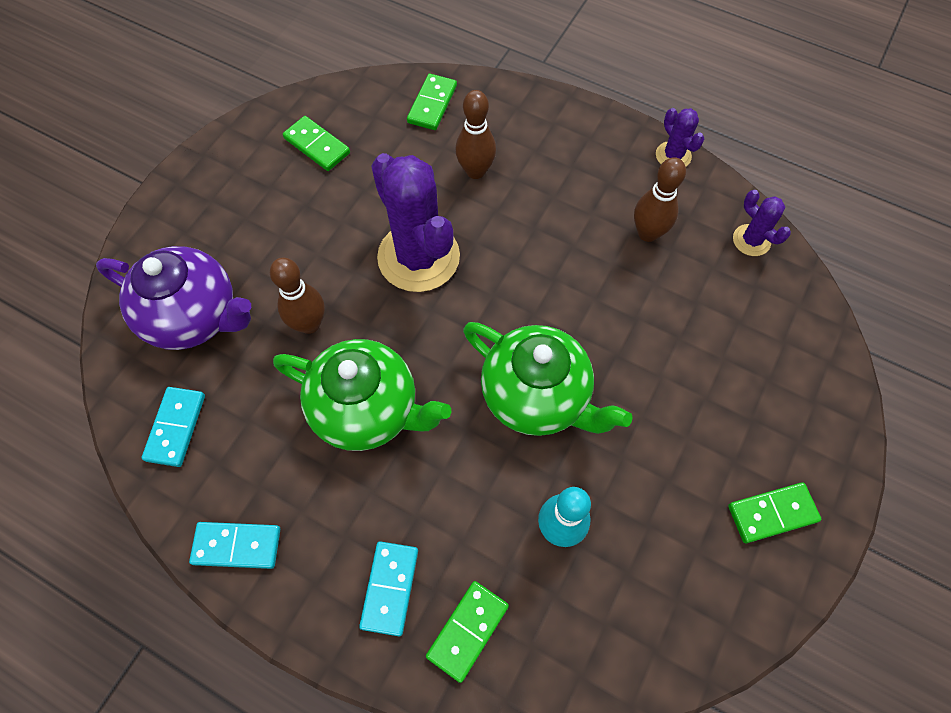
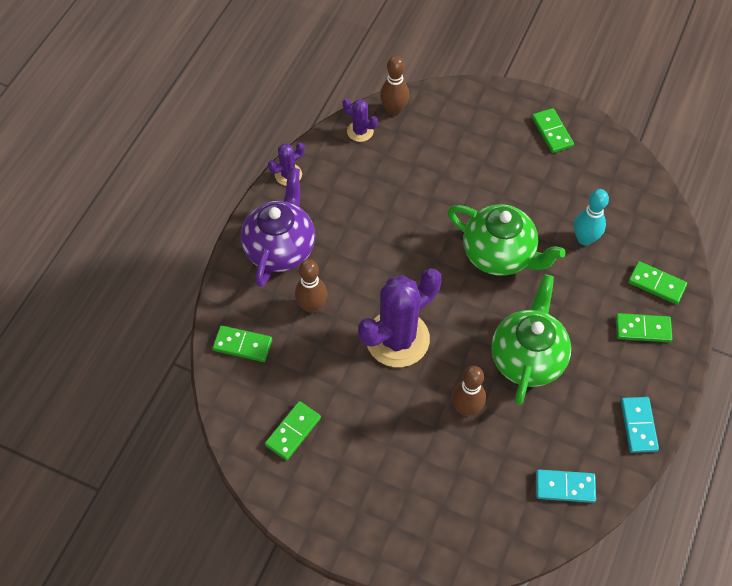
camera: 95 degrees left, 5 degrees down
purple teapot [96,246,251,350] -> purple teapot moved to [241,167,315,287]
turquoise domino [359,541,418,636] -> green domino [616,313,672,342]
green teapot [463,322,633,436] -> green teapot turned 90 degrees clockwise [448,204,566,276]
brown bowling pin [634,157,686,242] -> brown bowling pin moved to [380,56,409,116]
purple cactus [733,190,791,256] -> purple cactus turned 75 degrees clockwise [343,98,378,142]

